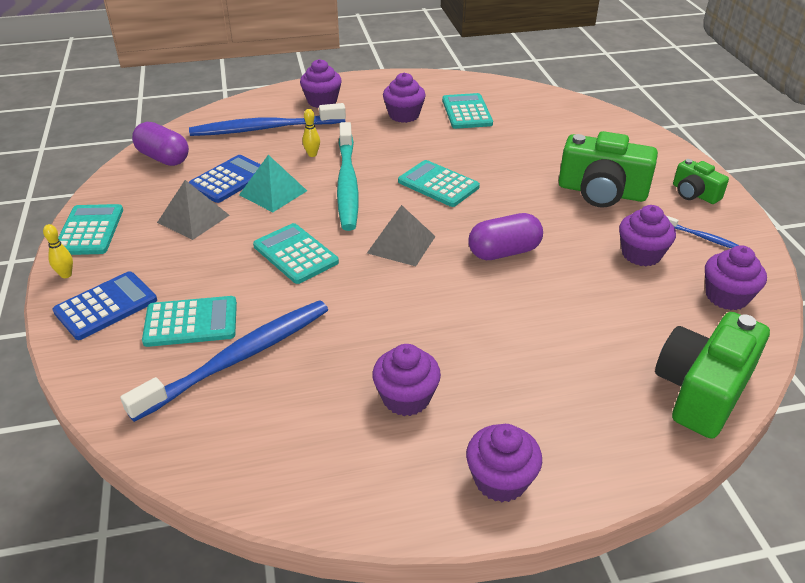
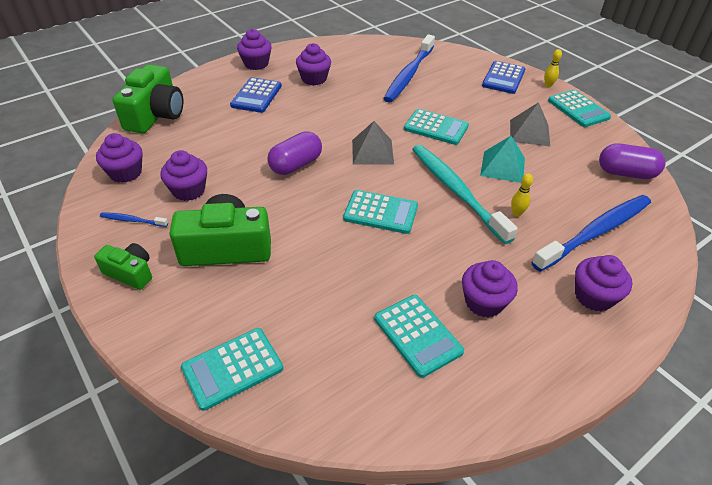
camera: 155 degrees right, 5 degrees up
turquoise calculator [142,296,237,347] -> turquoise calculator moved to [181,328,283,411]
blue calculator [189,155,261,203] -> blue calculator moved to [230,77,282,113]

